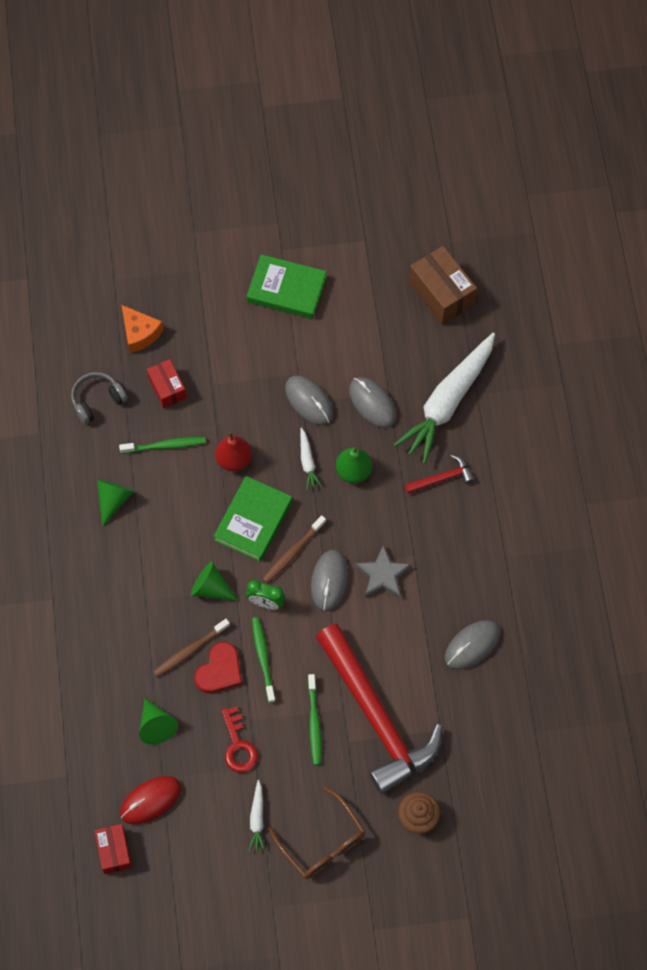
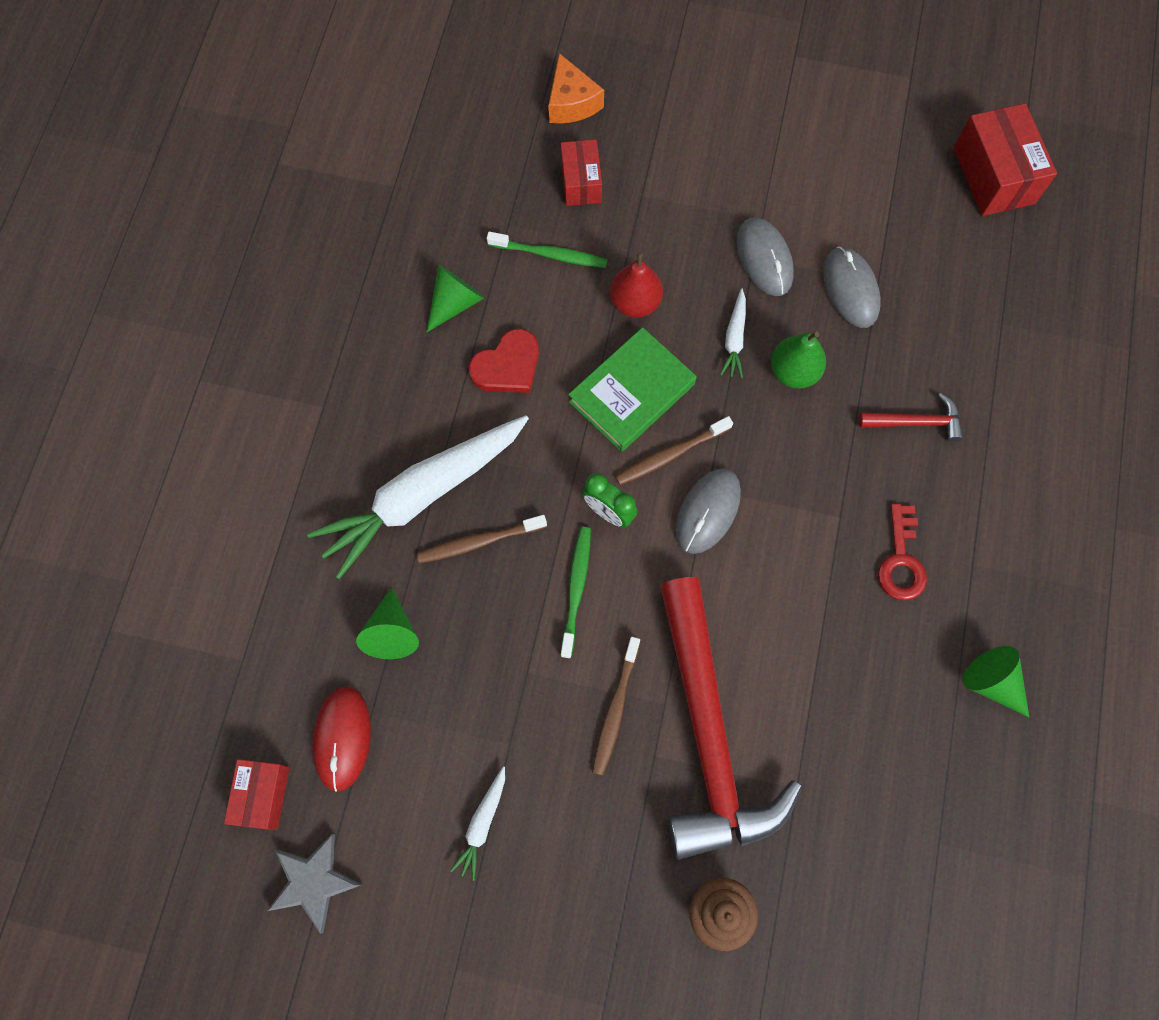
camera: 20 degrees right, 5 degrees up
grey headphones [71,372,128,424] -> none
red mouse [120,776,181,824] -> red mouse turned 75 degrees counterclockwise [312,686,371,792]
green cone [191,562,238,601] -> green cone moved to [963,646,1029,717]
red heart [194,642,242,693] -> red heart moved to [468,329,539,393]
red key [221,706,258,773] -> red key moved to [878,503,927,601]
green book [246,254,326,319] -> none
brown glasses [268,786,366,879] -> none
green toothbrush [308,674,321,765] -> brown toothbrush [592,637,640,776]
grey star [355,545,412,598] -> grey star moved to [267,834,362,934]
white carrot [394,333,495,464] -> white carrot moved to [307,415,529,579]
brown box [409,246,477,325] -> red box [954,103,1057,216]
grey mouse [445,620,500,670] -> none

